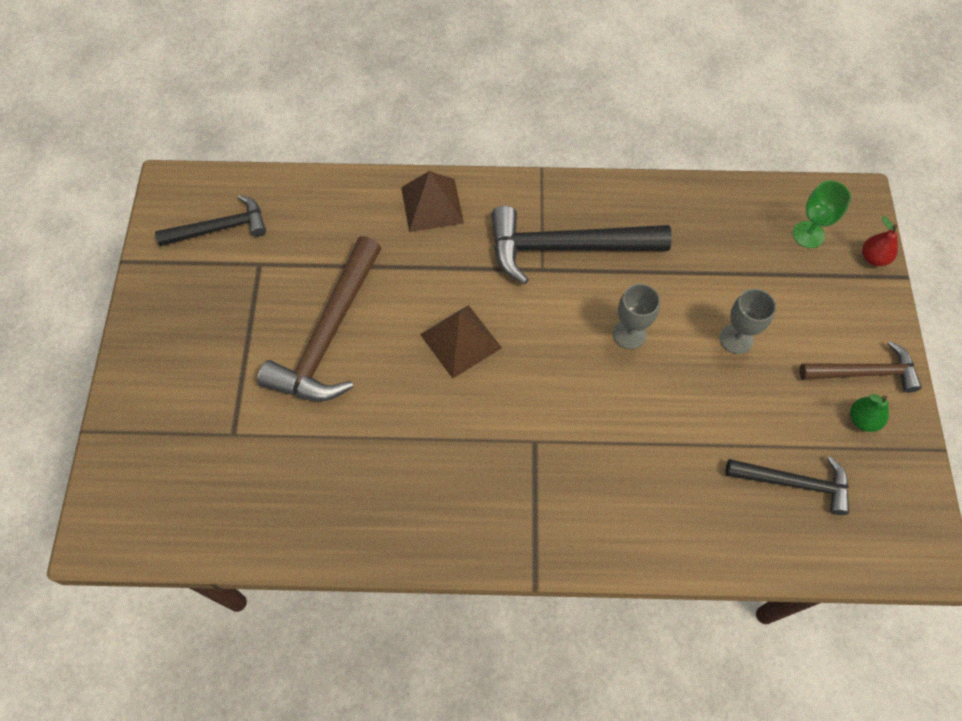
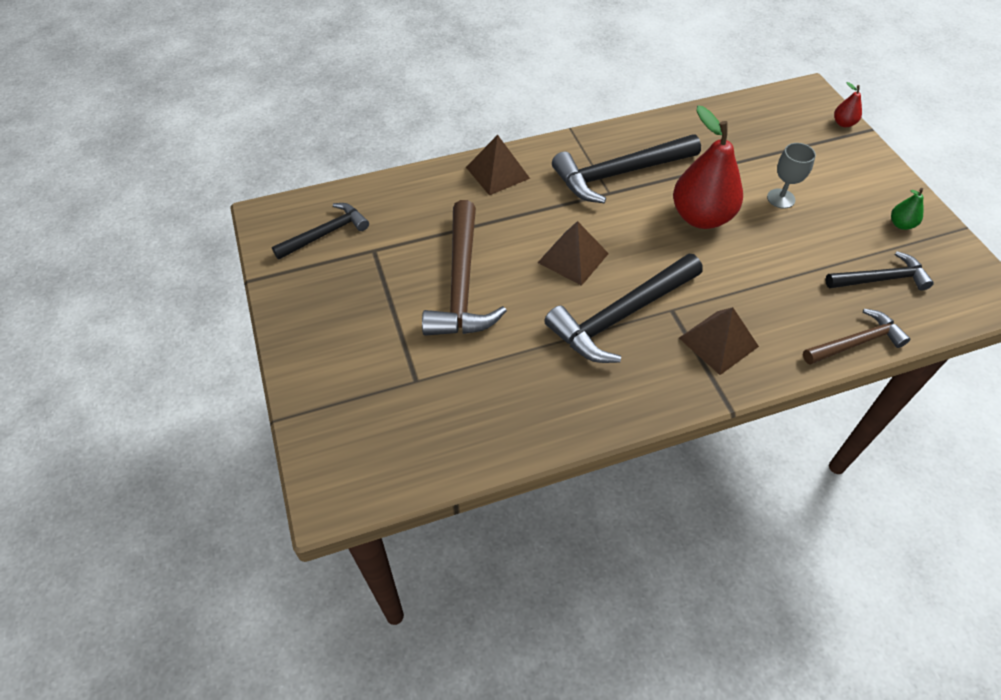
camera: 20 degrees left, 10 degrees down
grey goblet [613,284,660,349] -> red pear [673,106,743,229]
green goblet [793,181,851,248] -> none
brown hammer [800,341,922,393] -> brown hammer moved to [803,309,910,365]
none -> black hammer [544,253,703,363]
none -> brown pyramid [679,307,759,375]

